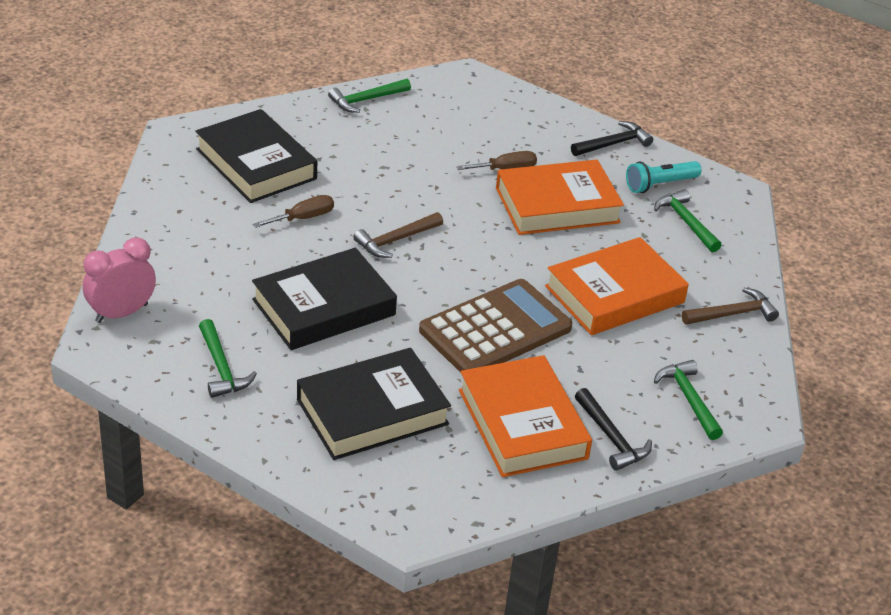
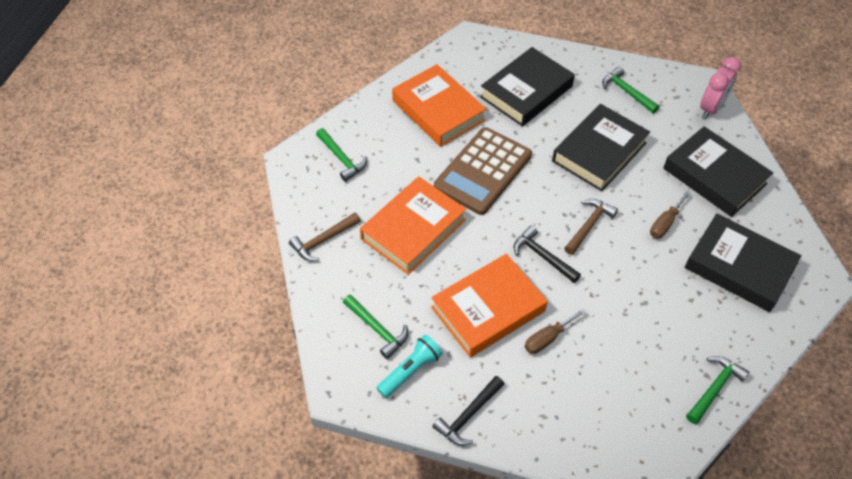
camera: 165 degrees right, 15 degrees up
black hammer [575,388,652,471] -> black hammer moved to [514,225,581,283]
none -> black book [663,126,773,217]

